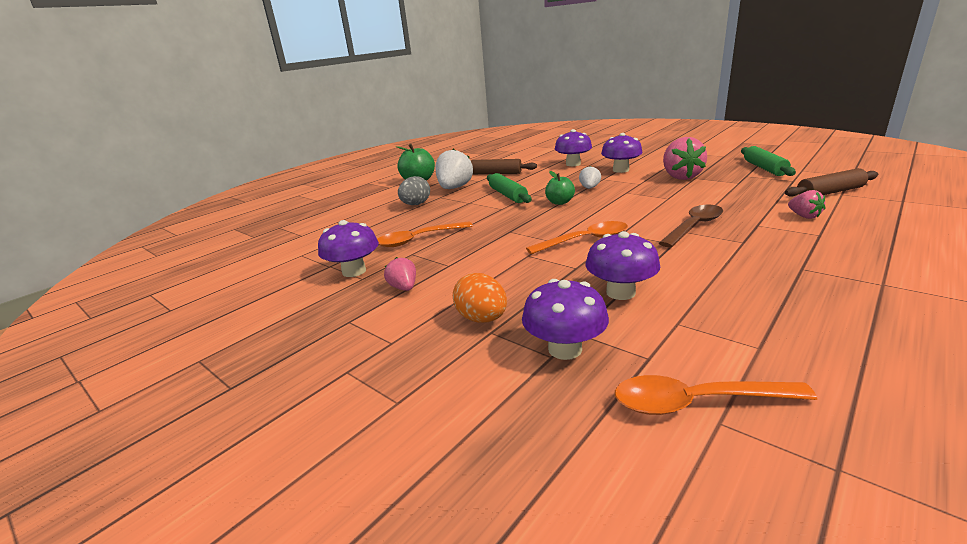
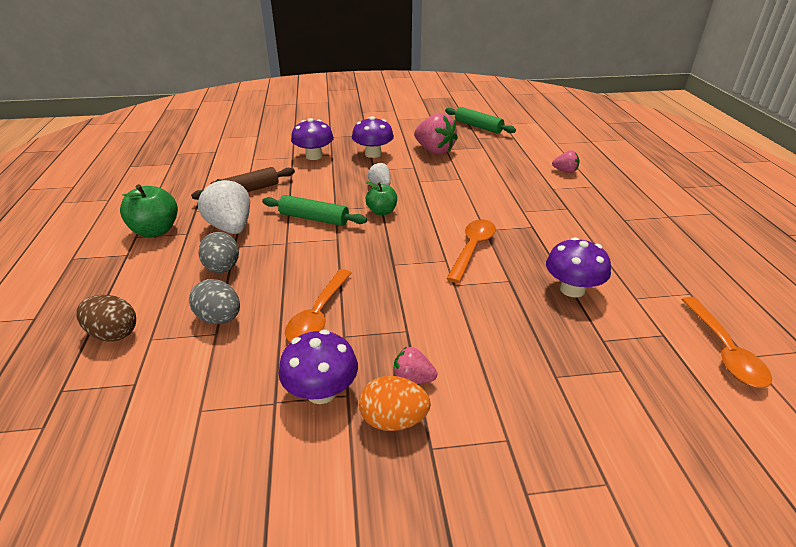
camera: 50 degrees left, 10 degrees up
orange egg [453,273,507,323] -> orange egg moved to [359,376,431,431]
purple mushroom [522,279,609,360] -> none
orange spoon [615,375,817,415] -> orange spoon turned 45 degrees counterclockwise [681,297,772,388]
brown spoon [659,205,723,247] -> none
brown rolling pin [785,168,878,197] -> none
none -> brown egg [76,295,136,342]
none -> grey egg [189,279,240,324]

